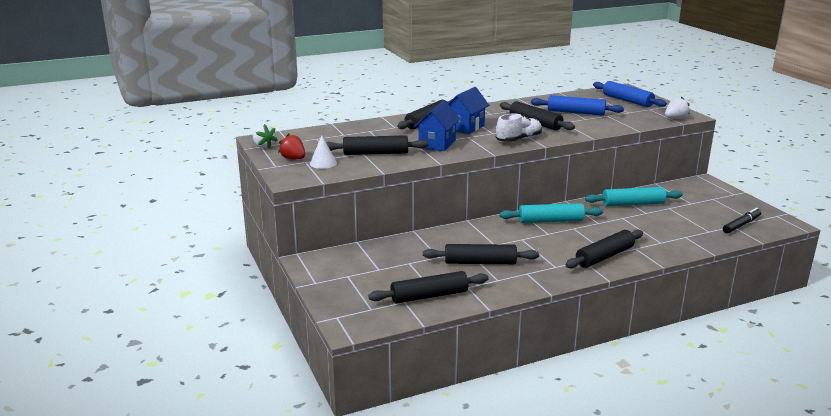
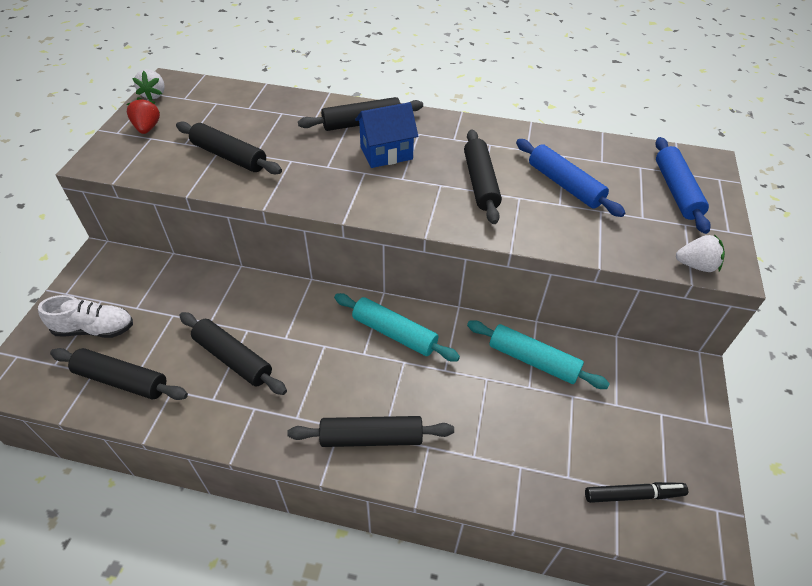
camera: 35 degrees right, 25 degrees up
white cone [310,135,337,169] -> none
blue house [414,100,460,151] -> none
white shoe [496,113,542,142] -> white shoe moved to [38,295,133,338]

